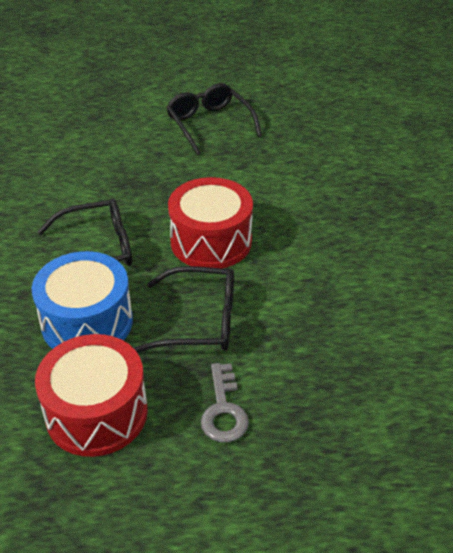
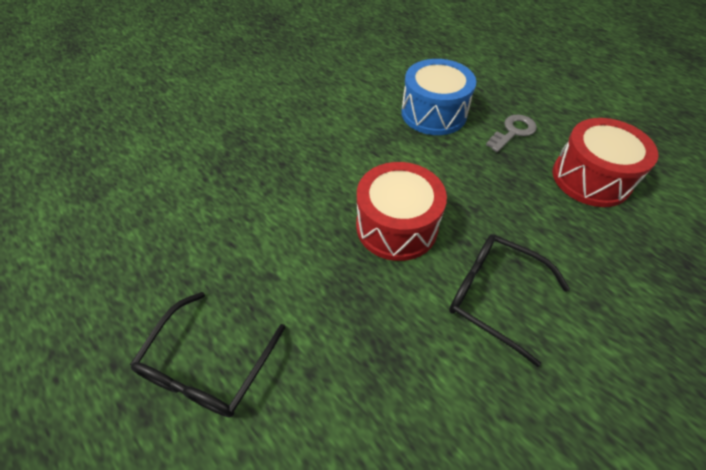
camera: 130 degrees left, 10 degrees up
blue drum [32,251,133,349] -> blue drum moved to [401,59,476,135]
black glasses [134,266,234,353] -> none

